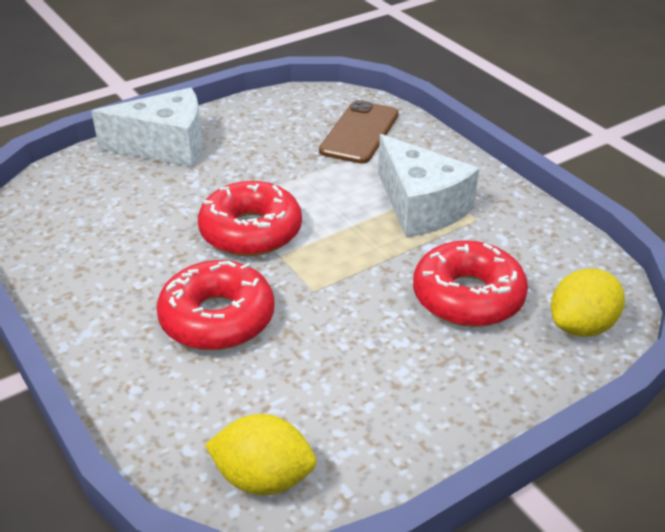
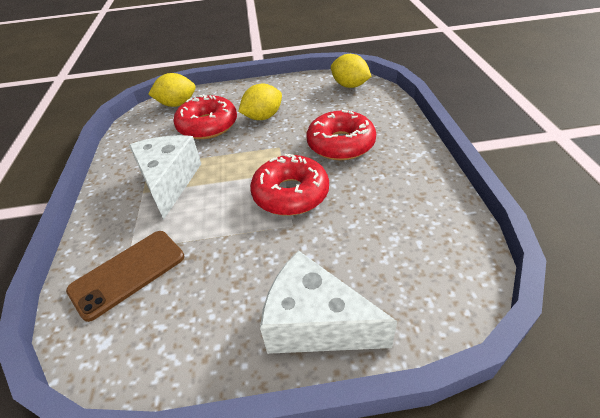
camera: 150 degrees left, 5 degrees up
none -> yellow lemon [238,84,282,120]

